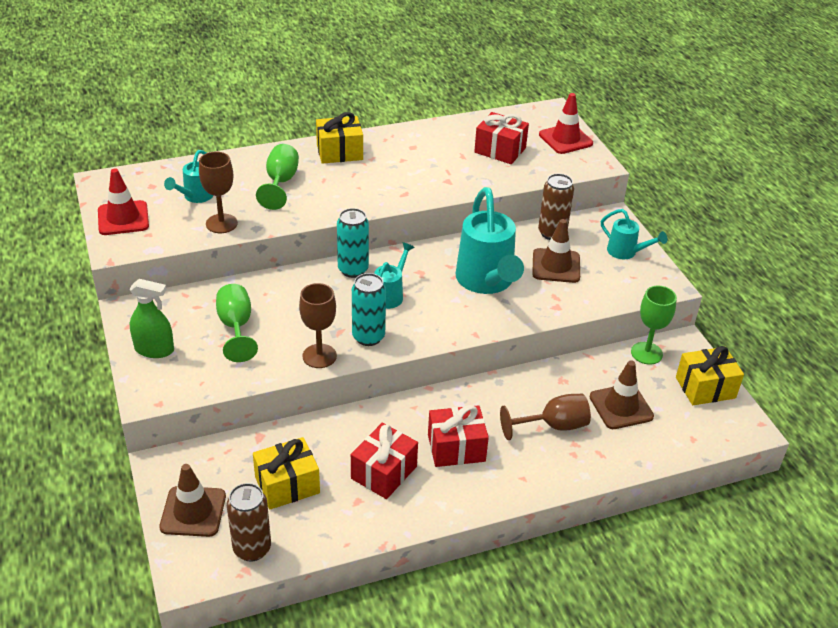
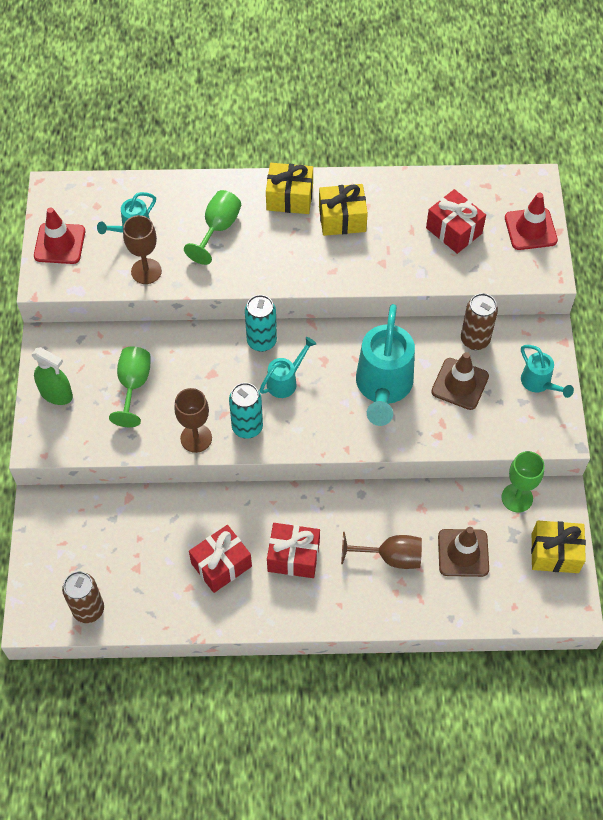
camera: 20 degrees right, 20 degrees up
brown traffic cone [159,464,226,537] -> none
yellow gift [253,437,320,510] -> yellow gift moved to [319,184,368,236]

